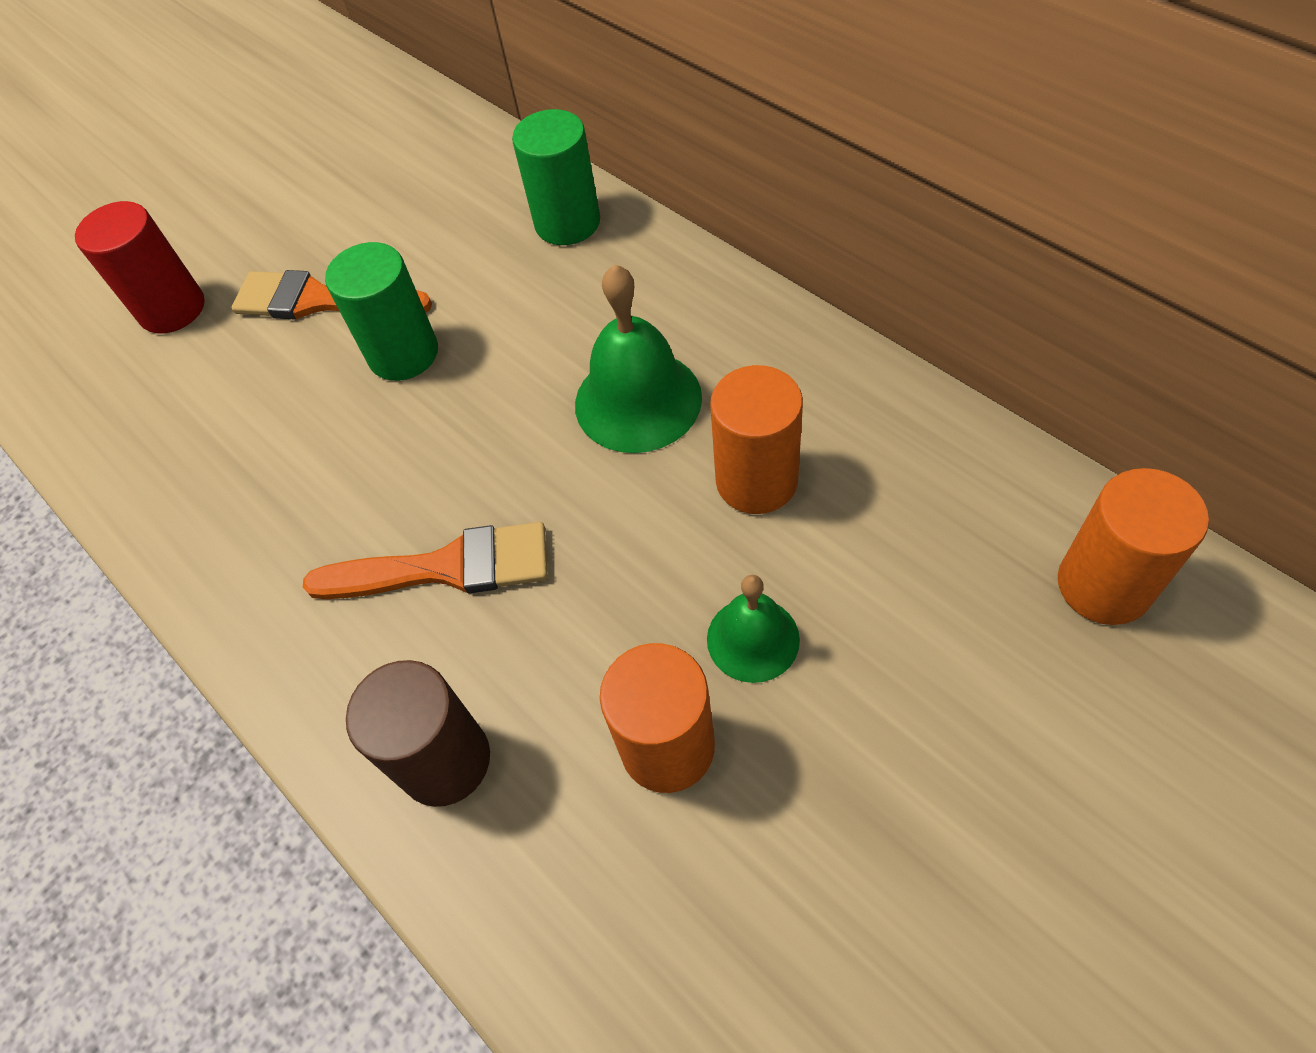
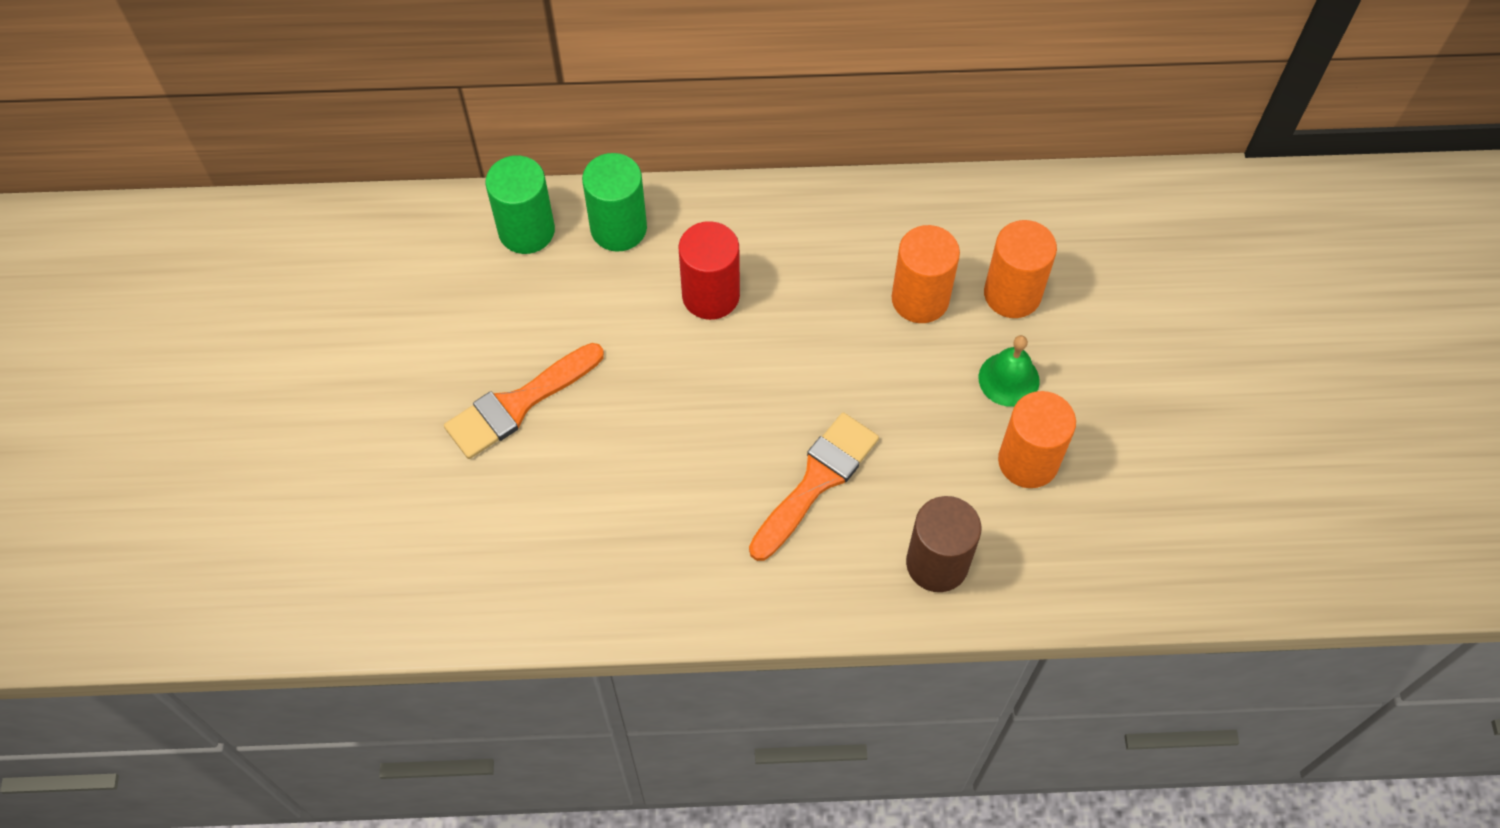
camera: 55 degrees left, 5 degrees up
red cylinder [75,201,205,333] -> red cylinder moved to [679,221,740,320]
green cylinder [325,242,438,381] -> green cylinder moved to [485,155,555,254]
green bell [575,264,702,453] -> none
orange cylinder [1058,468,1209,625] -> orange cylinder moved to [984,220,1057,318]

